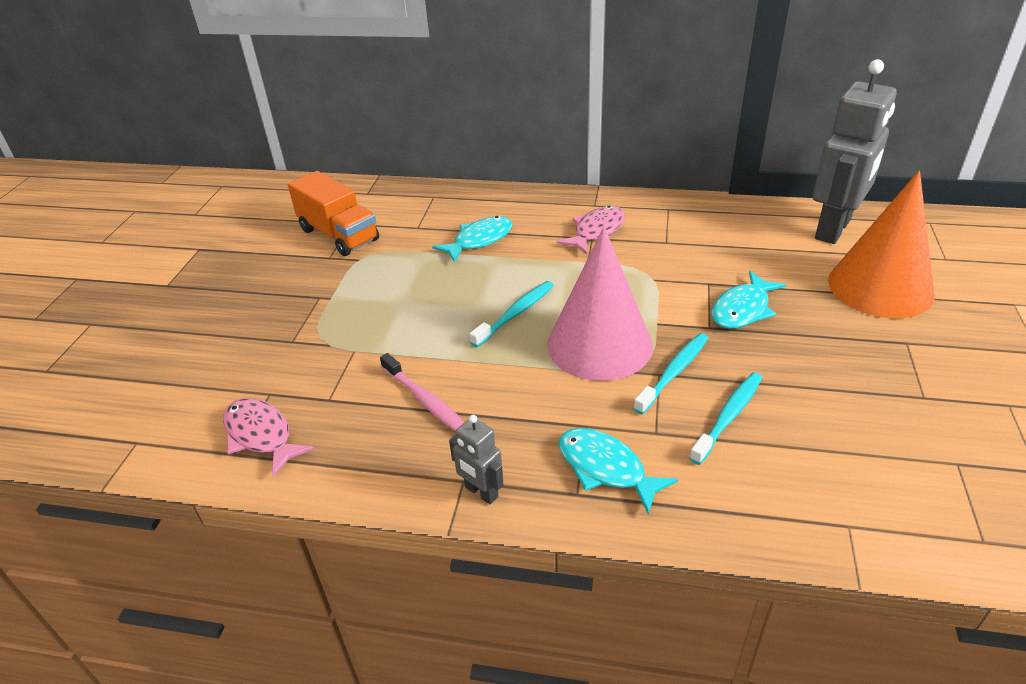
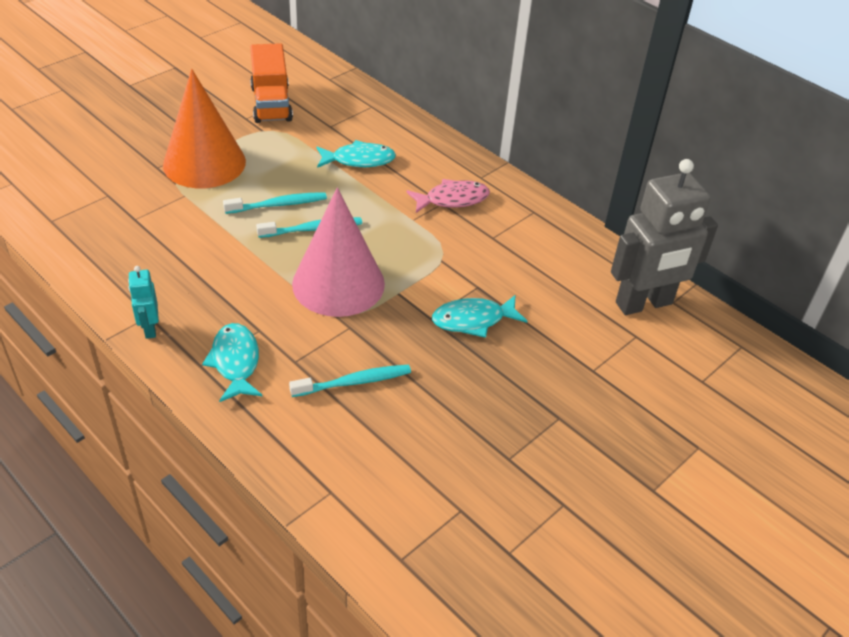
camera: 30 degrees right, 5 degrees up
pink fish [223,398,315,477] -> none
pink toothbrush [380,353,465,431] -> none
grey robot [449,415,504,504] -> turquoise robot [128,266,159,339]
turquoise toothbrush [633,333,708,415] -> turquoise toothbrush moved to [223,192,327,214]
orange cone [828,170,934,318] -> orange cone moved to [163,69,246,188]

